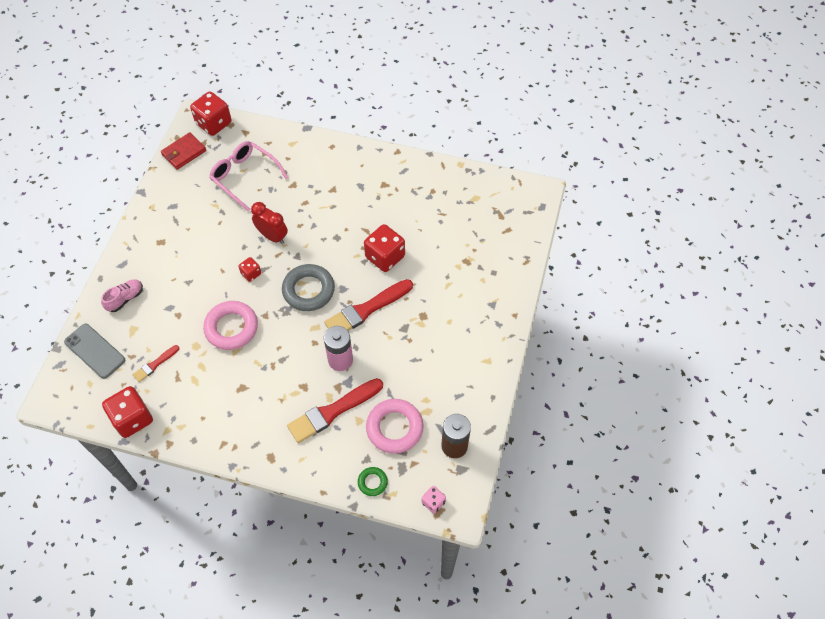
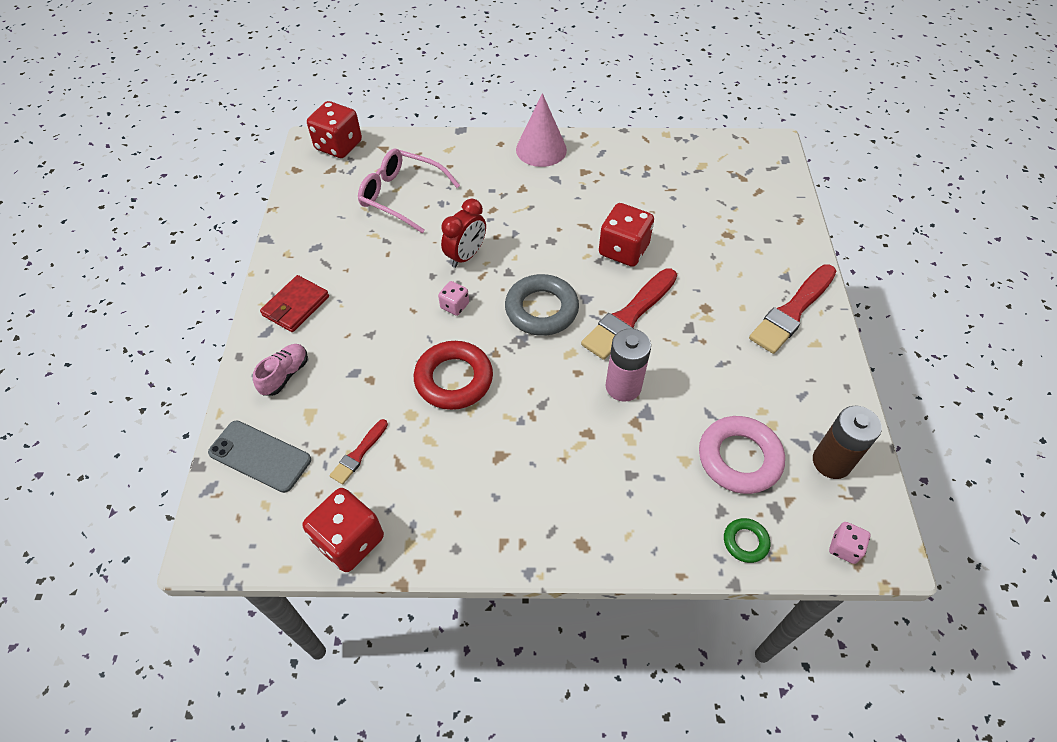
camera: 15 degrees left, 5 degrees down
red wallet [161,132,206,170] -> red wallet moved to [260,275,329,332]
pink ring [203,301,258,350] -> red ring [414,341,493,410]
red dice [238,257,261,282] -> pink dice [438,281,469,316]
red clock [251,202,288,244] -> red clock turned 105 degrees clockwise [441,199,486,268]
red brush [287,378,383,443] -> red brush moved to [749,264,837,354]
none -> pink cone [516,93,567,167]

